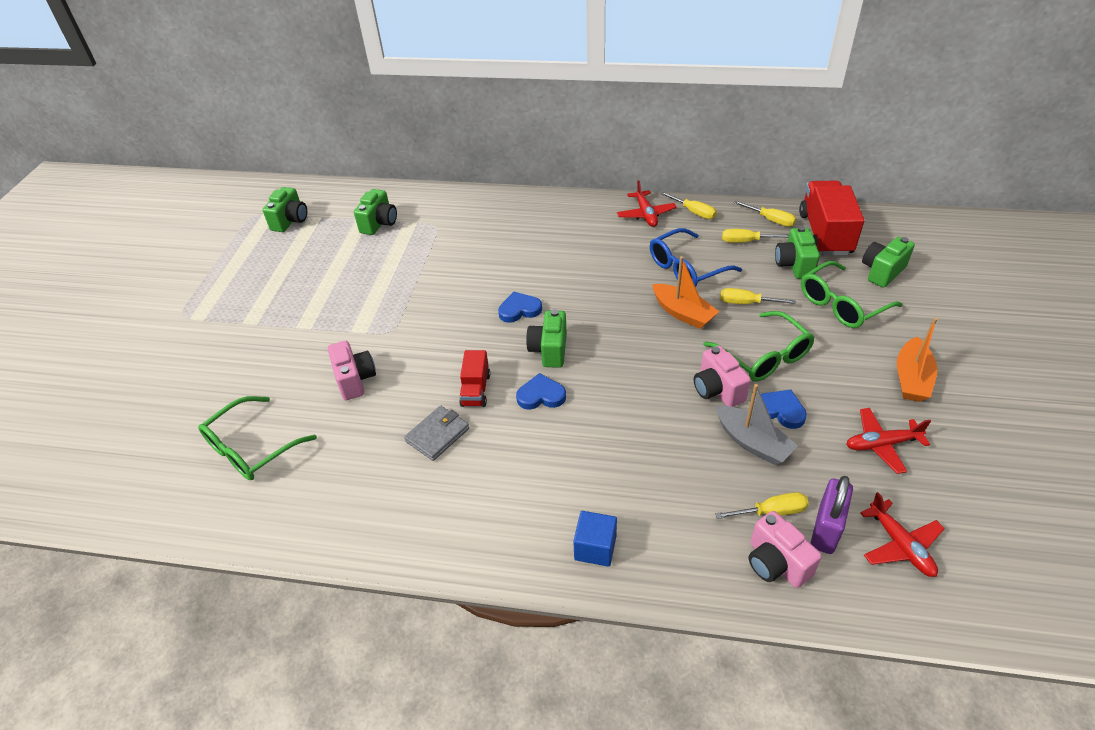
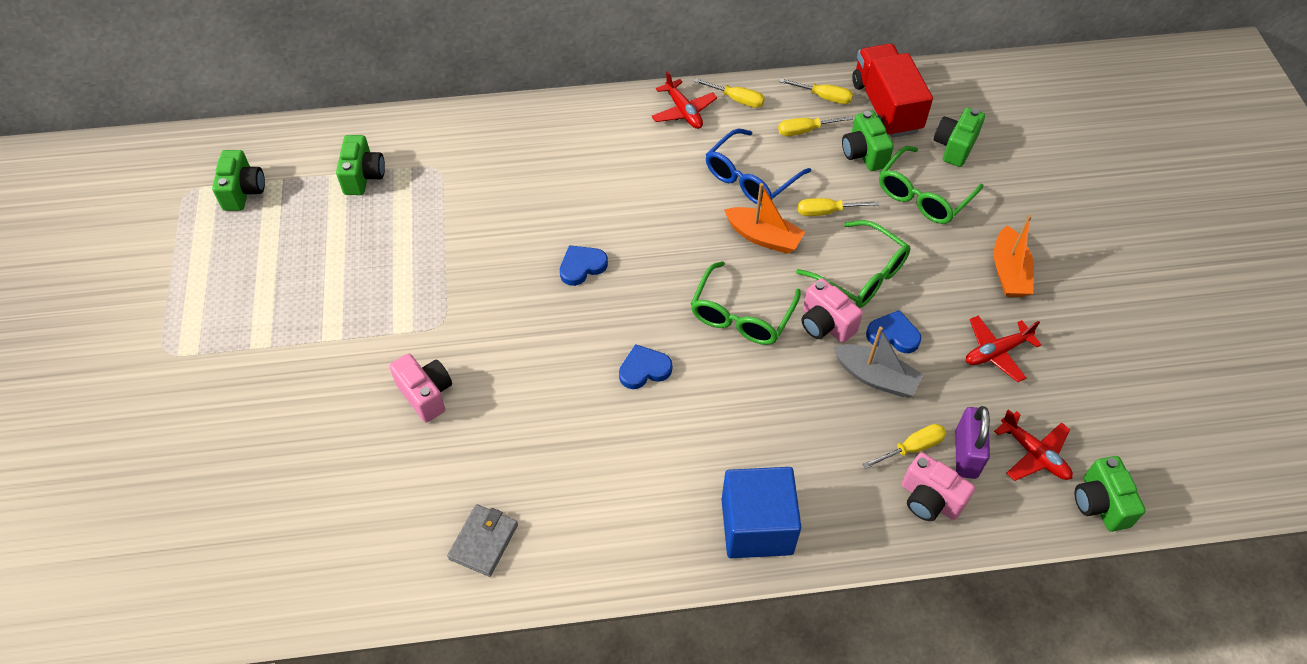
camera: 20 degrees left, 10 degrees up
green glasses [198,396,317,480] -> green glasses moved to [691,261,801,345]
grey wallet [404,406,469,461] -> grey wallet moved to [447,504,518,577]
red truck [459,350,490,407] -> none
green camera [526,309,567,368] -> green camera moved to [1075,456,1146,532]
blue cube [573,511,617,567] -> blue cube [721,467,801,558], size x1.78

